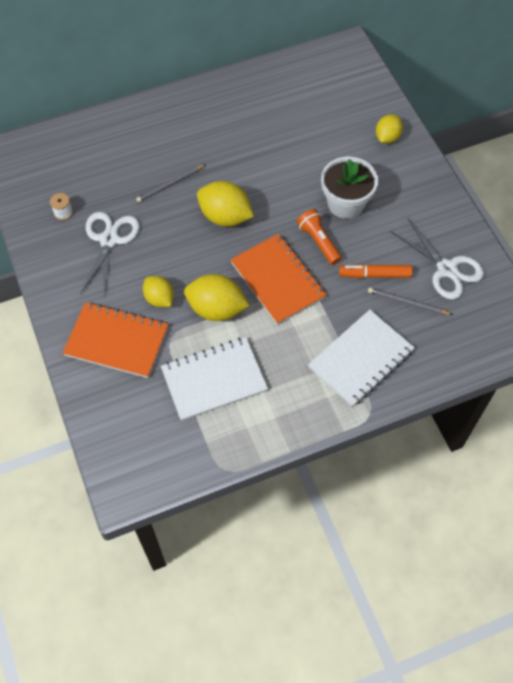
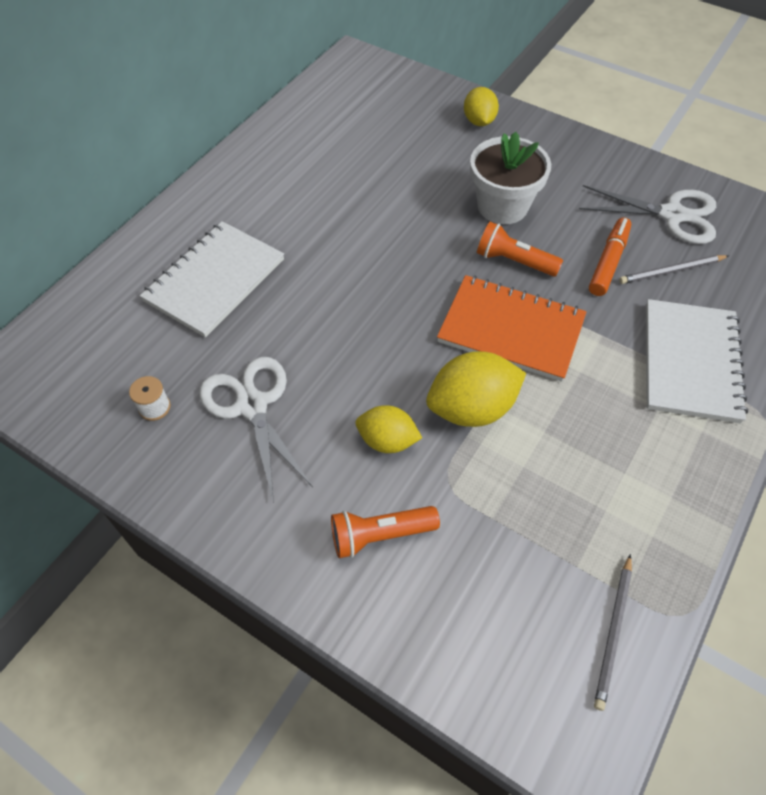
camera: 35 degrees left, 5 degrees down
orange notebook [63,302,168,378] -> orange flashlight [331,506,440,558]
grey pencil [136,164,206,202] -> grey pencil moved to [594,554,632,711]
white notebook [161,337,268,421] -> white notebook moved to [140,221,284,338]
yellow lemon [197,181,254,227] -> none
orange marker [339,264,412,278] -> orange marker turned 150 degrees clockwise [589,217,631,296]

